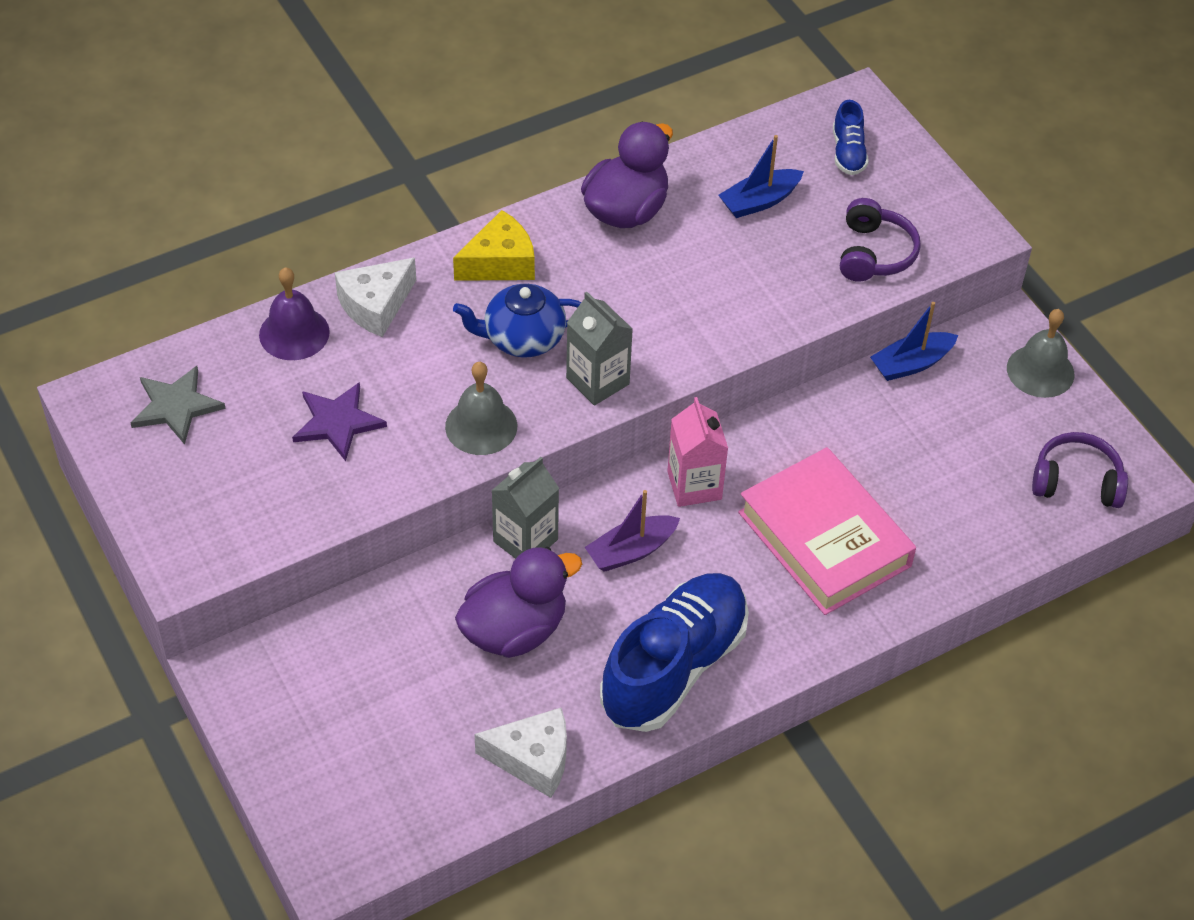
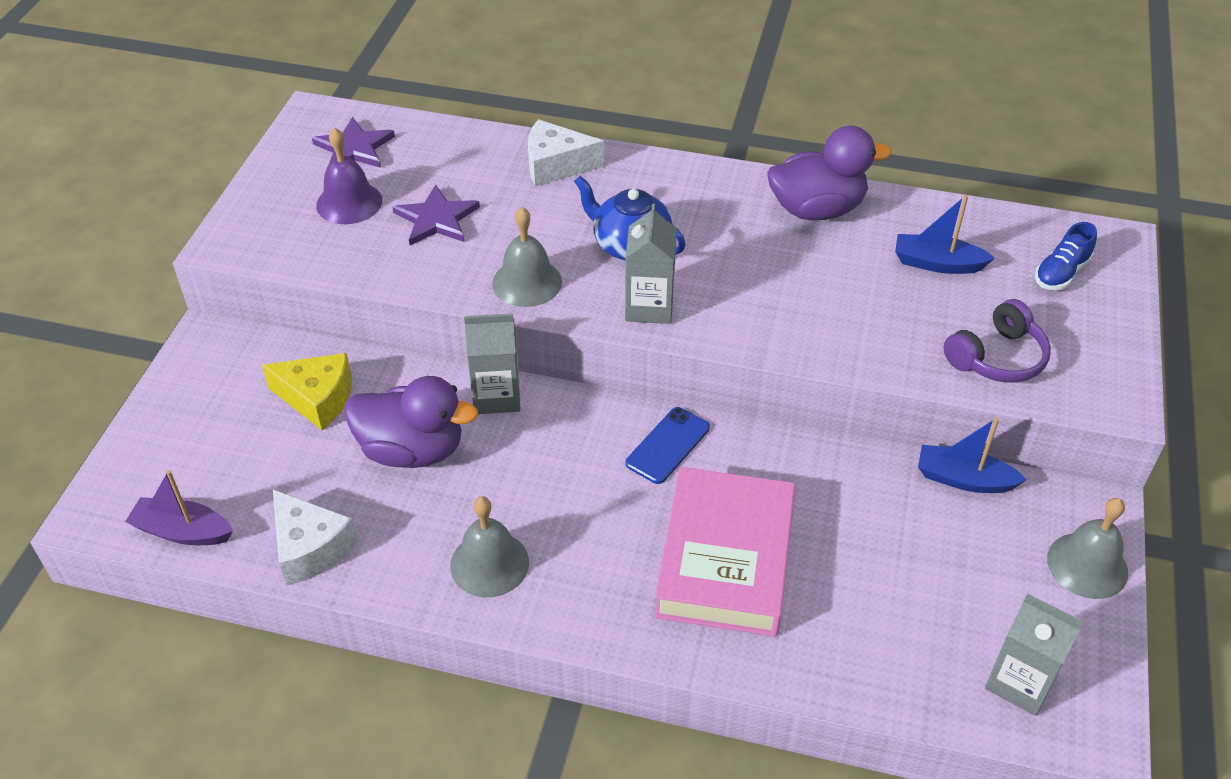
camera: 45 degrees right, 5 degrees down
grey star [130,366,226,444] -> purple star [312,117,395,168]
purple bell [259,267,330,360] -> purple bell moved to [316,127,382,224]
yellow cheese [453,210,535,281] -> yellow cheese moved to [262,353,352,430]
purple boat [585,490,680,572] -> purple boat moved to [125,470,233,545]
blue shoe [600,573,749,732] -> grey bell [450,496,529,597]
pink carton [667,397,728,507] -> blue phone [625,407,710,484]
purple headphones [1032,432,1128,508] -> grey carton [985,593,1084,716]

